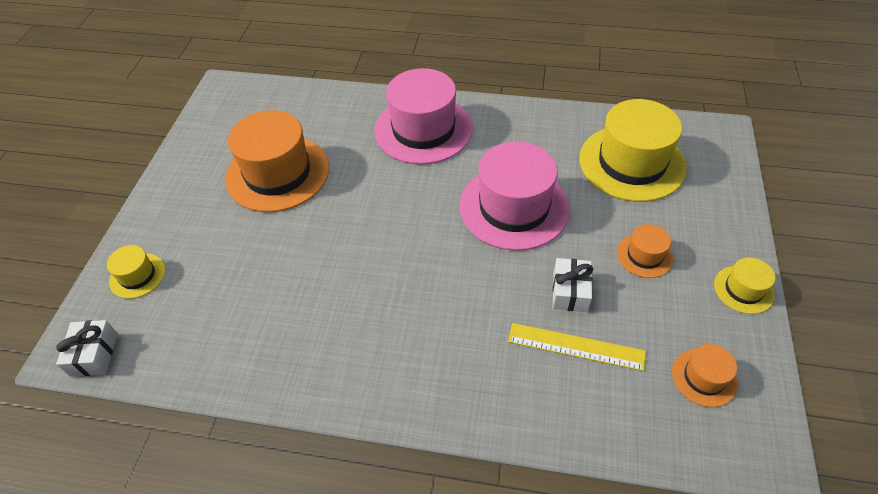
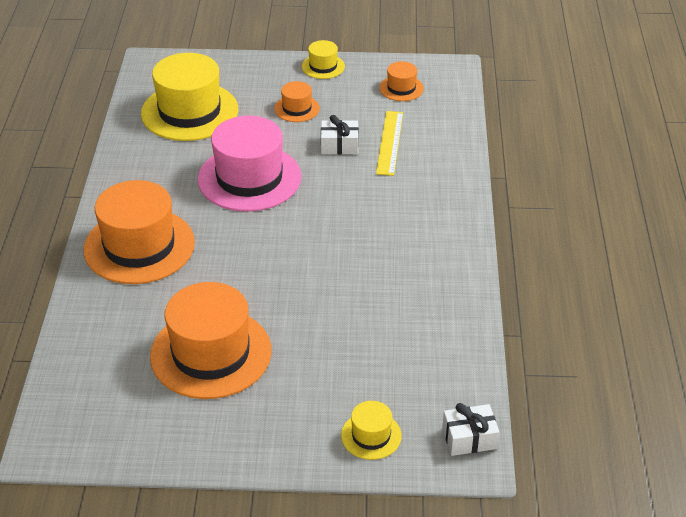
camera: 100 degrees left, 10 degrees down
pink hat [375,68,473,165] -> orange hat [83,180,195,284]

